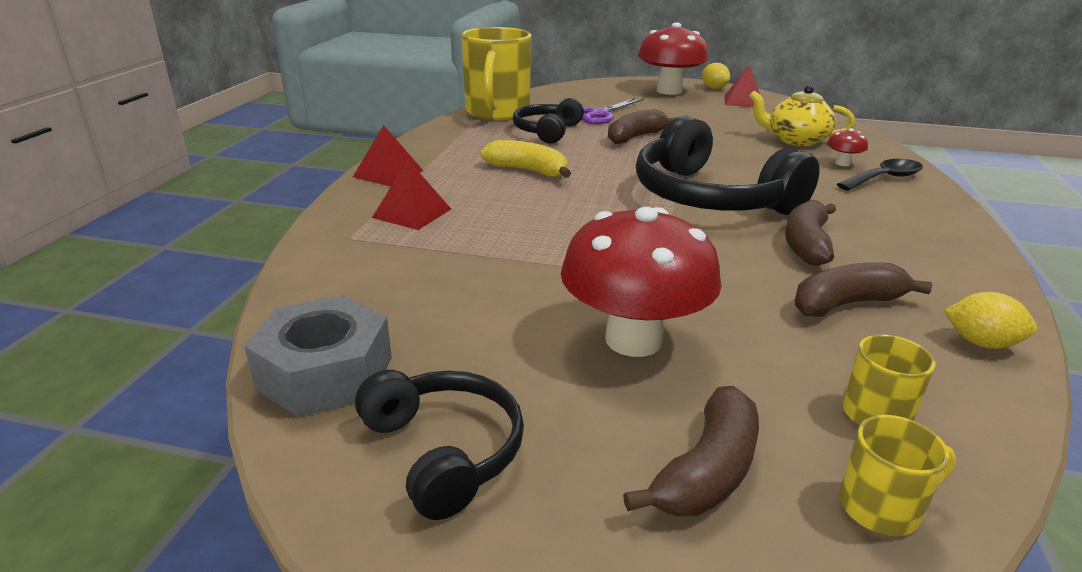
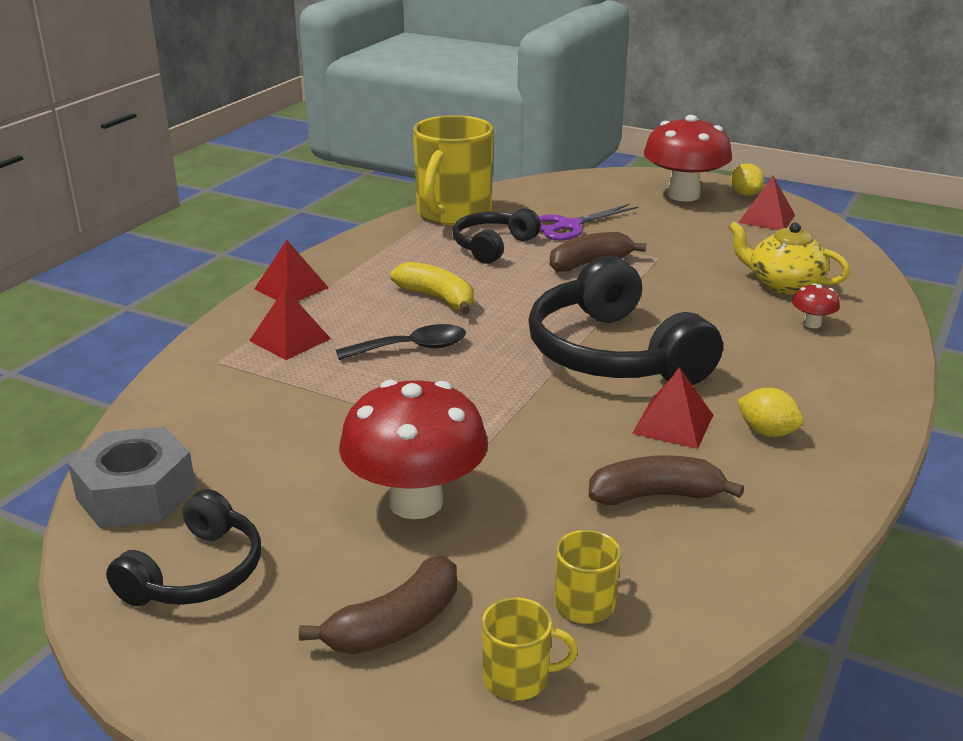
camera: 15 degrees right, 0 degrees up
black headphones [355,370,524,520] -> black headphones turned 45 degrees clockwise [106,489,261,606]
brown banana [785,200,836,266] -> red pyramid [632,367,713,449]
black spoon [837,159,923,191] -> black spoon moved to [336,324,466,360]
yellow lemon [944,292,1037,349] -> yellow lemon moved to [737,388,804,437]

